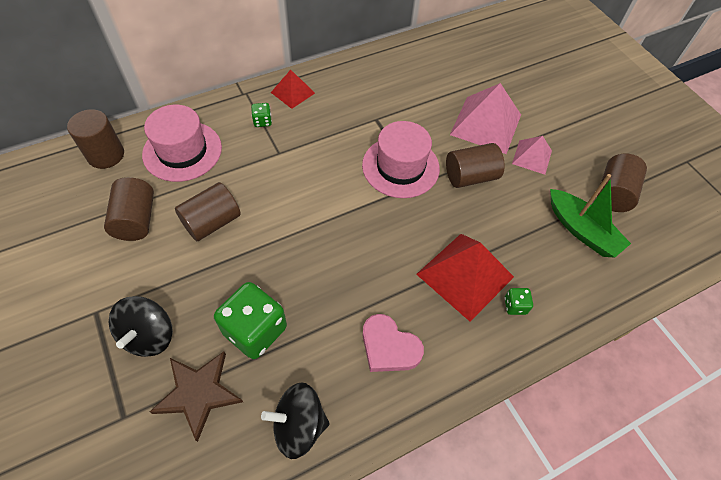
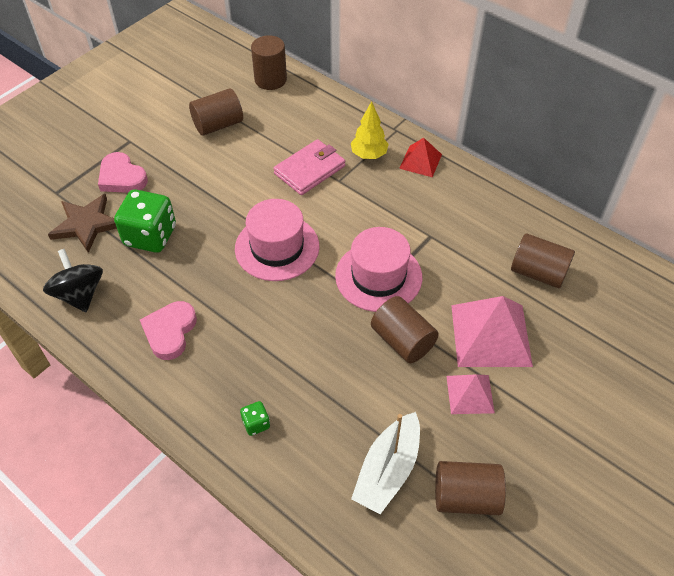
camera: 70 degrees right, 5 degrees down
black spinning top [109,296,173,357] -> pink heart [98,152,148,193]
pink hat [142,105,222,182] -> pink hat moved to [235,199,319,281]
brown cylinder [175,182,241,241] -> brown cylinder moved to [511,233,575,288]
green dice [251,103,272,127] -> yellow tree [351,101,389,159]
red pyramid [416,234,514,321] -> none
green boat [550,174,631,257] -> white boat [351,412,420,514]
none -> pink wallet [273,139,345,195]

